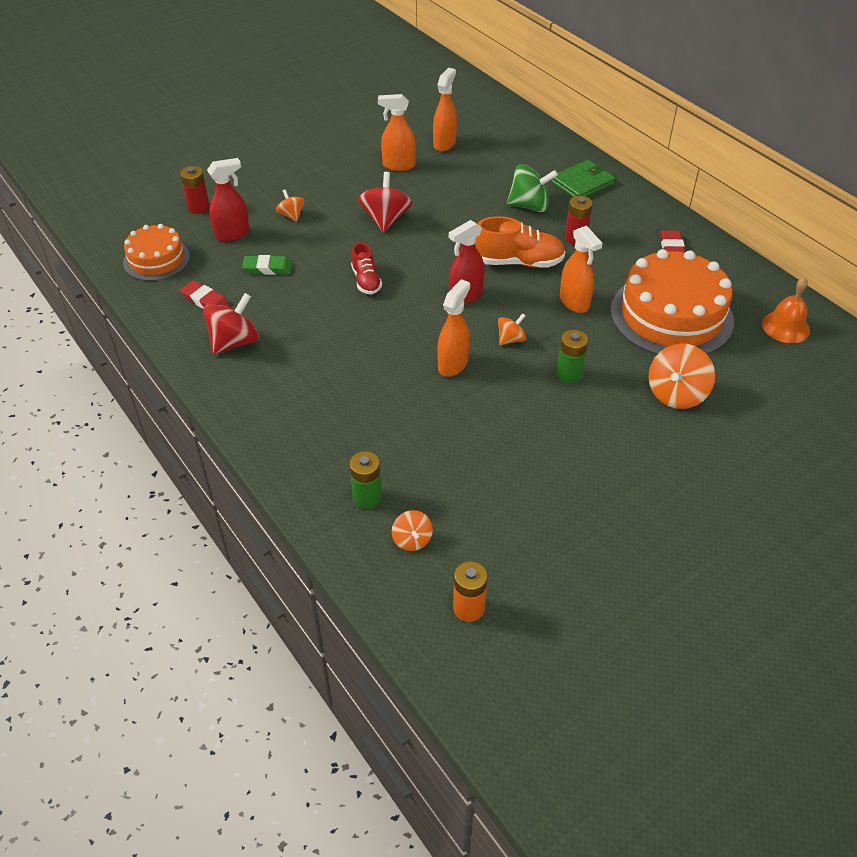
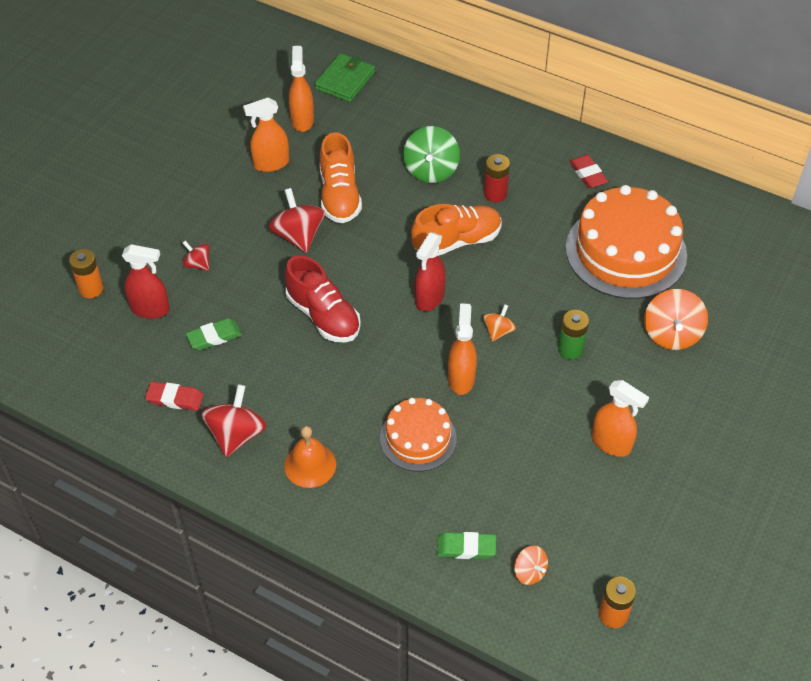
camera: 25 degrees left, 5 degrees up
orange cake [123,224,190,281] -> orange cake moved to [380,398,456,472]
red battery [180,166,210,214] -> orange battery [69,249,104,298]
red spray bottle [207,158,250,242] -> red spray bottle turned 60 degrees clockwise [122,244,170,319]
orange spinning top [276,189,304,222] -> red spinning top [182,241,210,271]
green battery [350,451,382,509] -> green eraser [437,532,496,559]
red shoe [351,243,382,294] -> red shoe [284,255,361,342], size x1.63
green spinning top [507,164,558,212] -> green spinning top turned 120 degrees clockwise [403,126,460,183]
green wallet [552,160,615,197] -> green wallet moved to [315,53,375,102]
orange spray bottle [560,225,603,313] -> orange spray bottle moved to [592,380,649,457]
orange bell [762,277,810,343] -> orange bell moved to [284,426,336,488]
none -> orange shoe [320,132,362,223]

